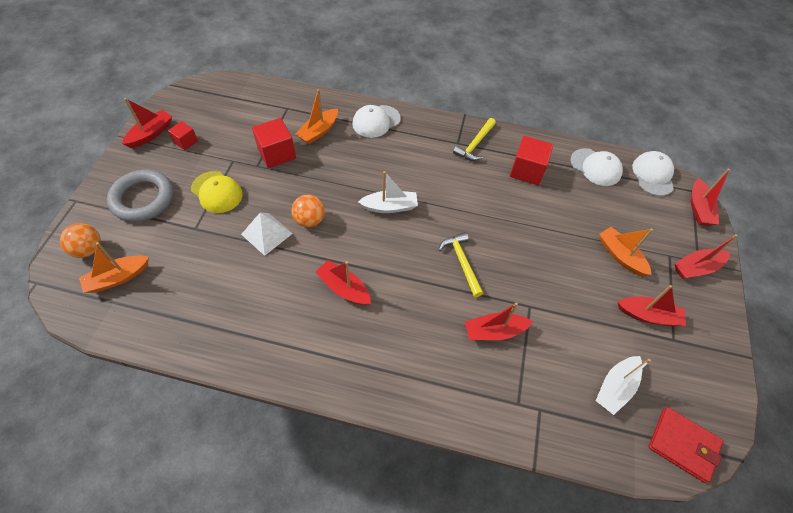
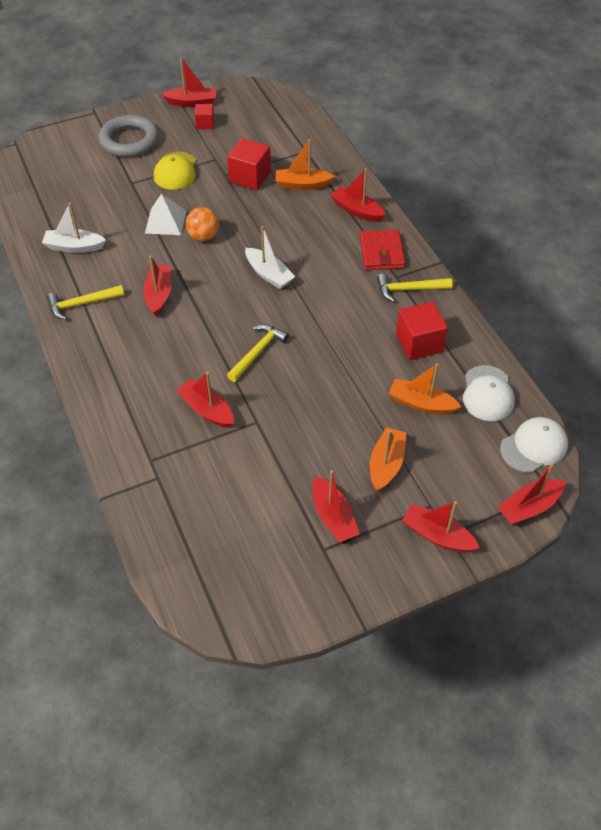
camera: 55 degrees right, 5 degrees down
orange ball [60,223,101,258] -> none
orange boat [79,242,149,293] -> orange boat moved to [389,363,461,414]
white cap [352,105,401,138] -> red boat [330,168,386,222]
white boat [596,356,651,415] -> white boat moved to [42,202,106,253]
red wallet [648,407,723,483] -> red wallet moved to [360,229,405,270]
none -> yellow hammer [47,285,124,320]

